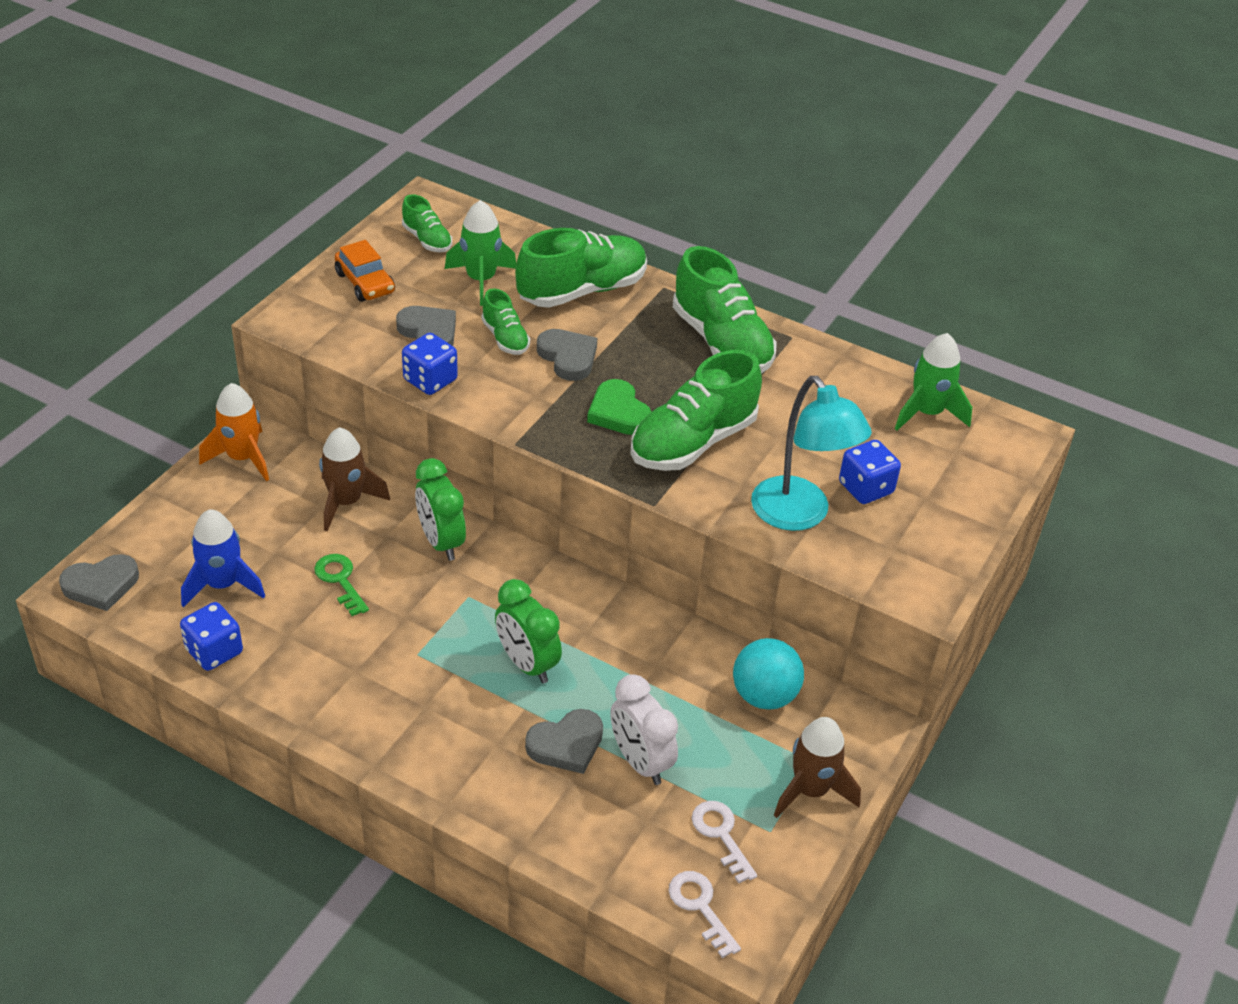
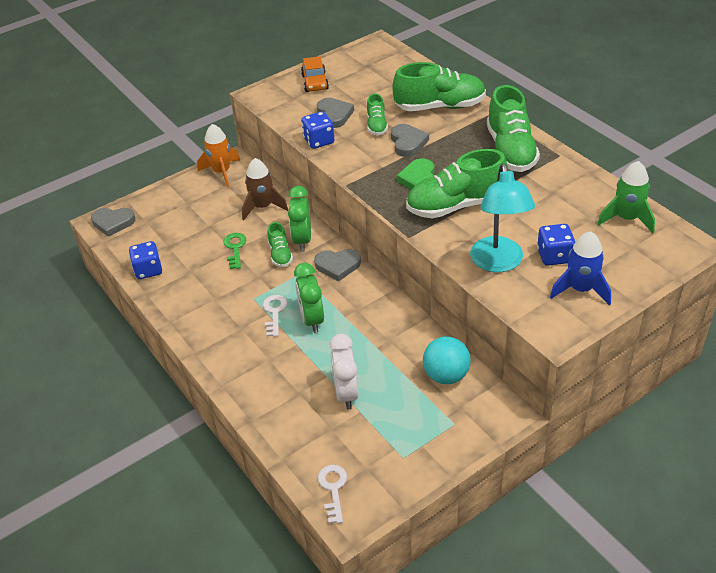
camera: 30 degrees right, 0 degrees up
blue rocket [181,509,265,608] -> blue rocket moved to [550,231,611,306]
green shoe [402,194,452,252] -> green shoe moved to [267,222,293,267]
green rocket [445,200,516,306] -> none
grey heart [525,709,603,774] -> grey heart moved to [314,249,361,281]
white key [692,801,757,883] -> white key moved to [263,295,287,337]
brown rocket [774,717,861,818] -> none

